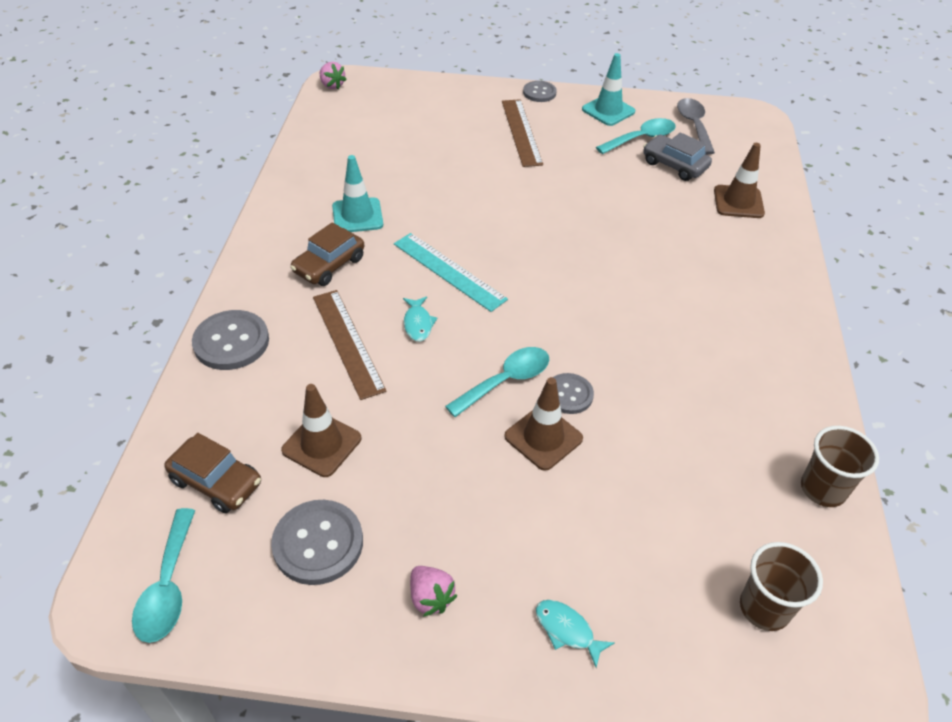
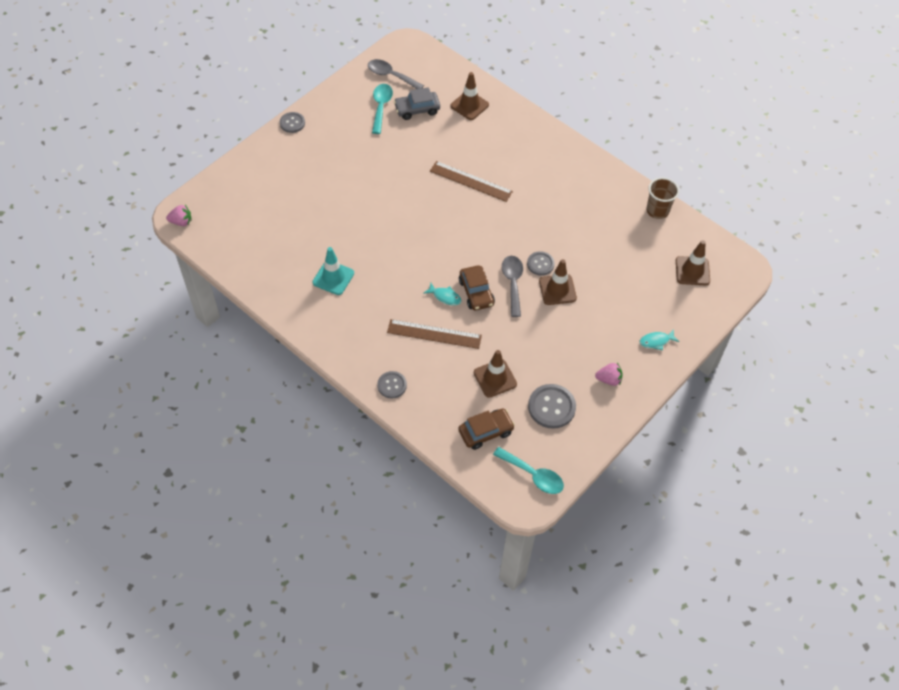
camera: 55 degrees left, 10 degrees up
grey button [192,310,269,370] -> grey button [377,371,407,399], size x0.62
brown car [290,222,364,286] -> brown car moved to [459,265,495,311]
turquoise ruler [394,233,508,312] -> none
turquoise spoon [445,347,549,417] -> grey spoon [502,256,523,317]
brown ruler [502,99,543,167] -> brown ruler moved to [430,161,513,202]
turquoise traffic cone [582,53,635,126] -> none
brown cup [740,542,823,631] -> brown traffic cone [676,240,710,286]

